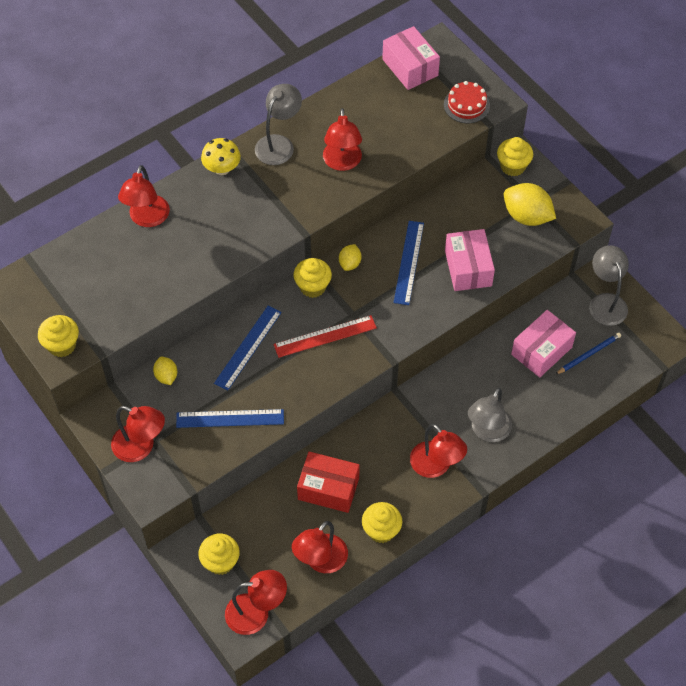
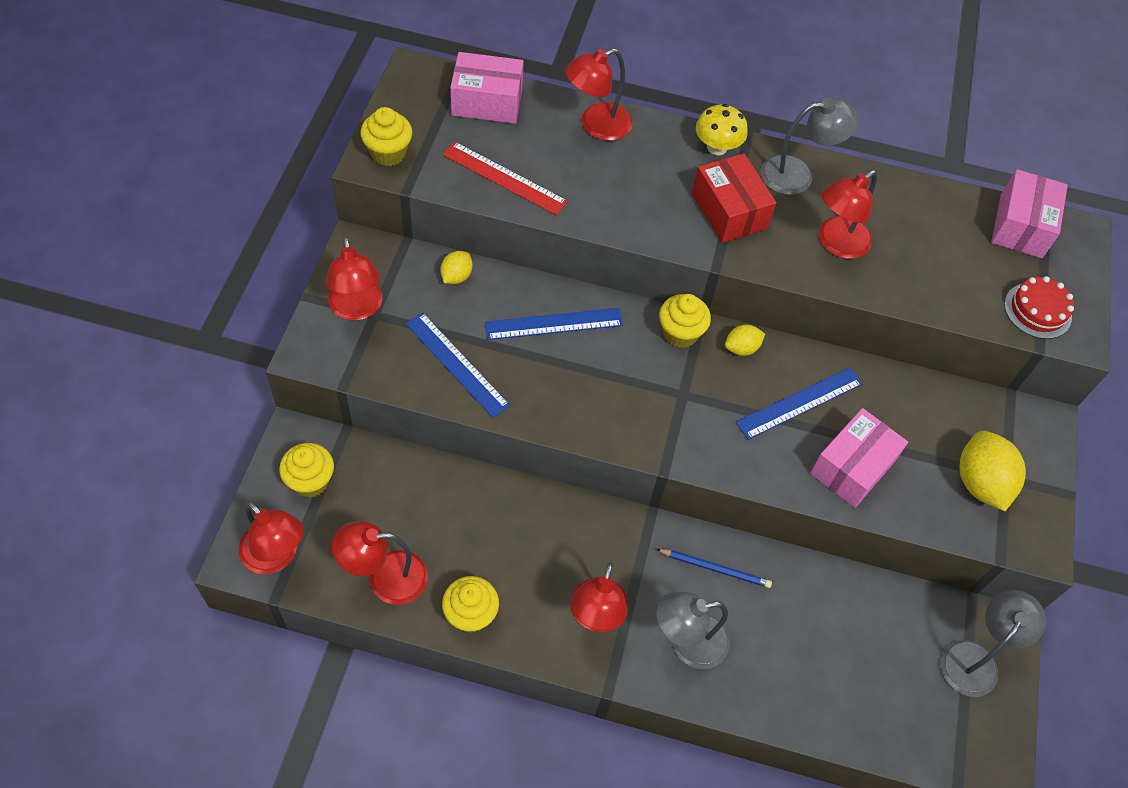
camera: 45 degrees right, 0 degrees up
red ruler [273,315,377,358] -> red ruler moved to [442,142,568,215]
red box [297,451,360,513] -> red box moved to [692,153,777,243]
yellow cupcake [497,137,533,176] -> none
pink box [511,310,576,378] -> pink box moved to [450,52,524,124]
blue pencil [555,333,621,375] -> blue pencil moved to [656,549,772,588]

